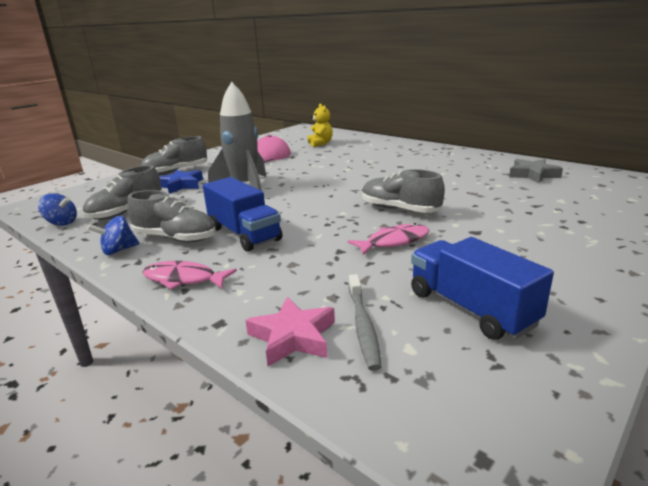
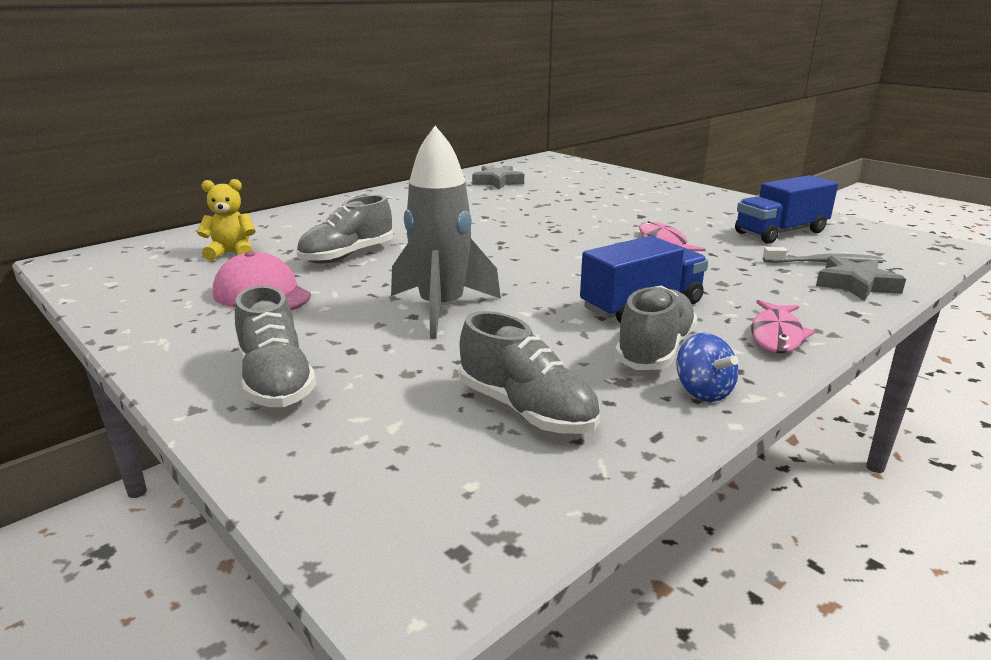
camera: 85 degrees left, 0 degrees up
blue spinning top [38,193,77,226] -> none
blue star [160,169,203,194] -> none
pink star [245,297,335,366] -> grey star [816,256,906,301]
grey shoe [362,169,445,213] -> grey shoe moved to [296,195,393,264]

